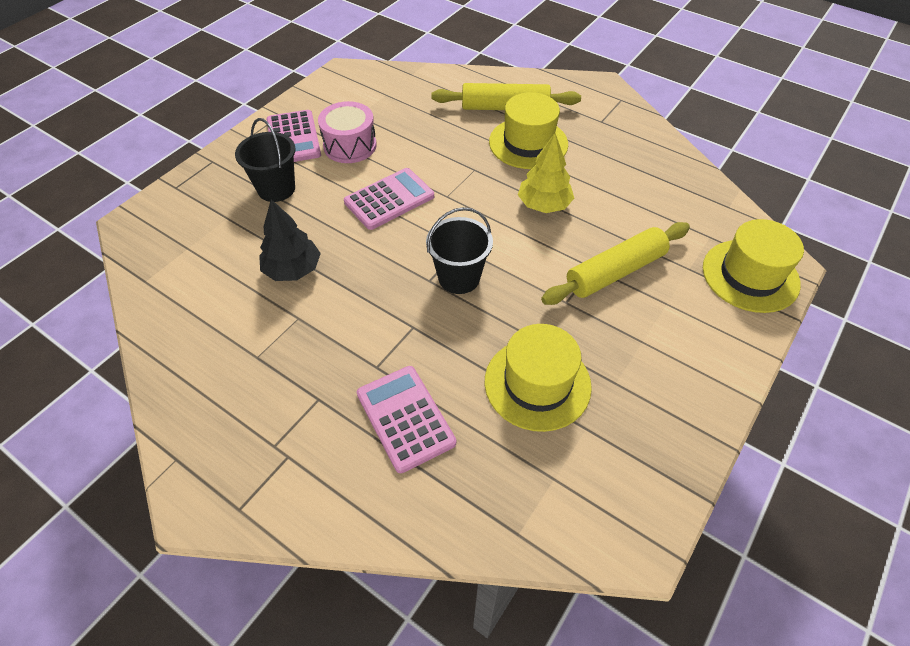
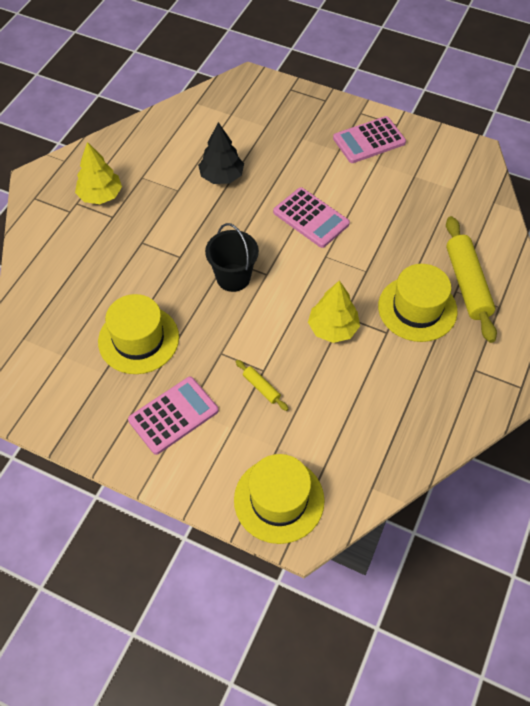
camera: 80 degrees right, 5 degrees up
black bucket [235,118,295,202] -> none
pink drum [318,101,377,163] -> none
pink calculator [357,366,456,473] -> pink calculator moved to [128,377,218,455]
yellow rolling pin [541,222,690,305] -> yellow rolling pin [236,360,288,411], size x0.46
none -> yellow tree [75,142,122,204]

